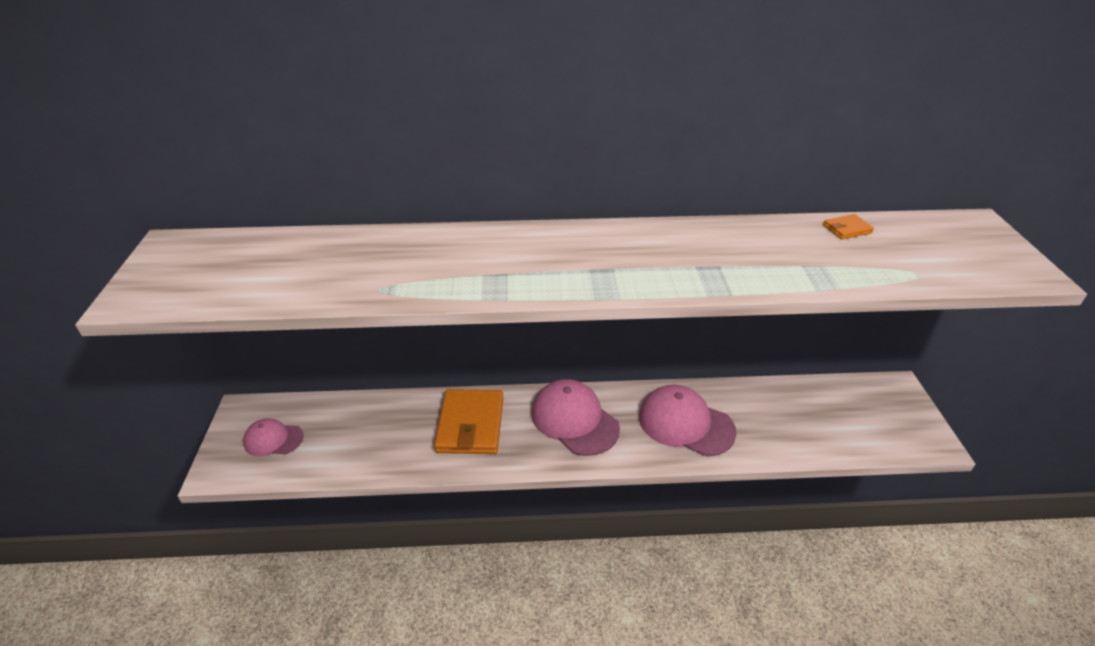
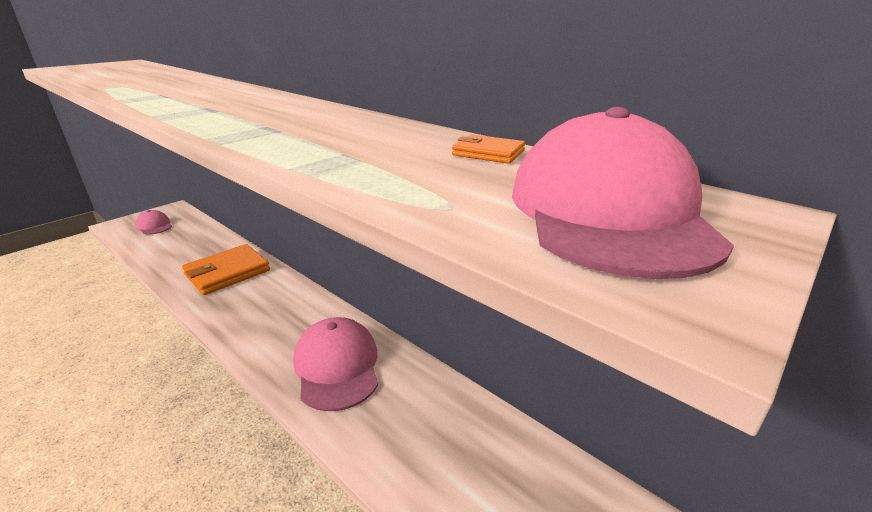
camera: 45 degrees right, 10 degrees down
pink cap [531,379,620,456] -> pink cap moved to [512,107,734,279]

